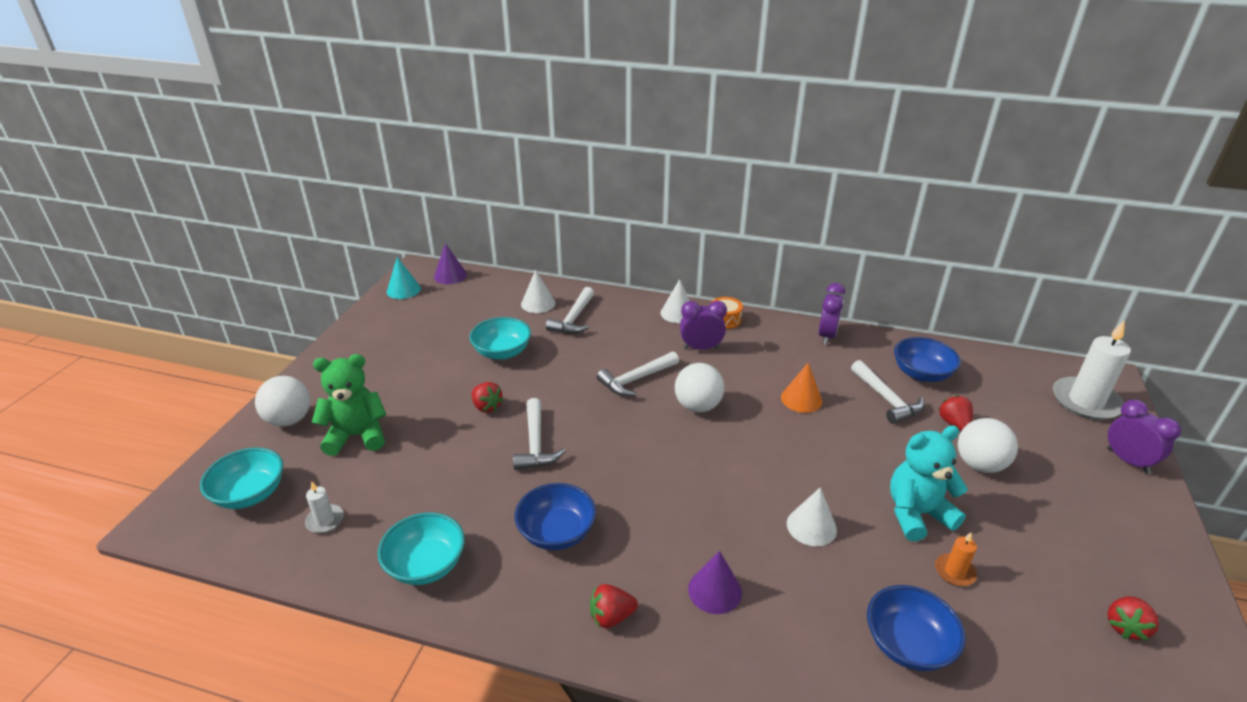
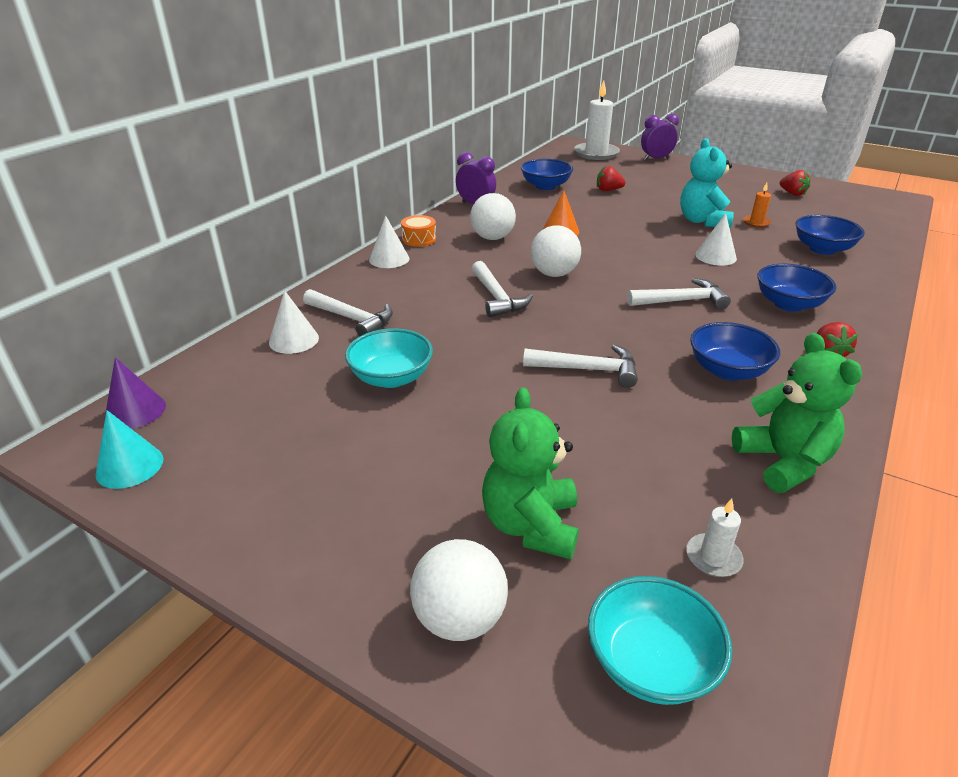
camera: 75 degrees left, 0 degrees up
turquoise bowl [378,512,465,585] -> green teddy bear [732,333,862,493]
red strawberry [472,382,504,413] -> none
purple clock [680,301,727,350] -> none
purple cone [688,551,742,614] -> blue bowl [757,264,836,312]
white hammer [851,360,924,424] -> white hammer moved to [627,278,731,309]
white ball [958,418,1018,473] -> white ball moved to [470,193,516,240]

